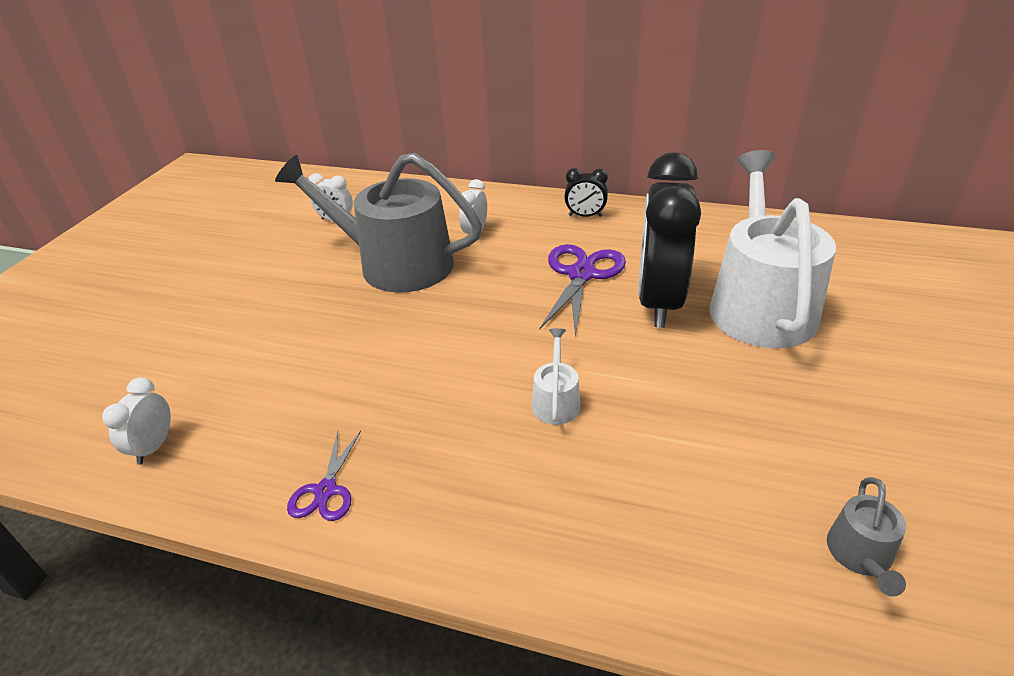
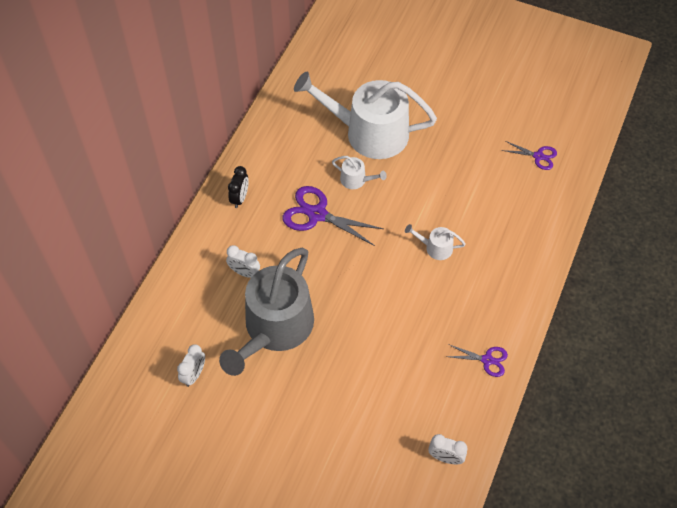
camera: 85 degrees left, 20 degrees up
black clock [638,152,701,328] -> white watering can [332,156,387,189]
grey watering can [827,477,906,597] -> purple scissors [502,141,557,170]

